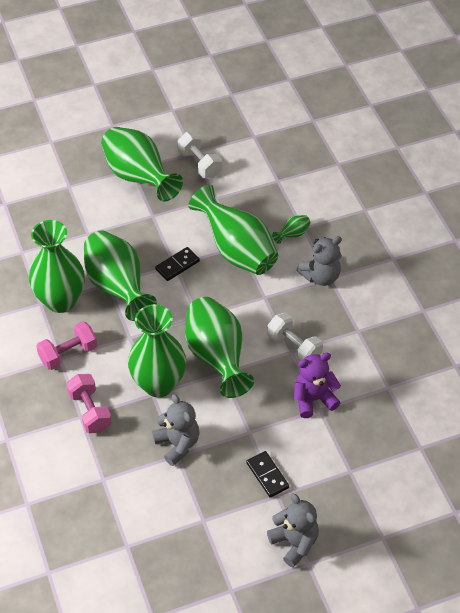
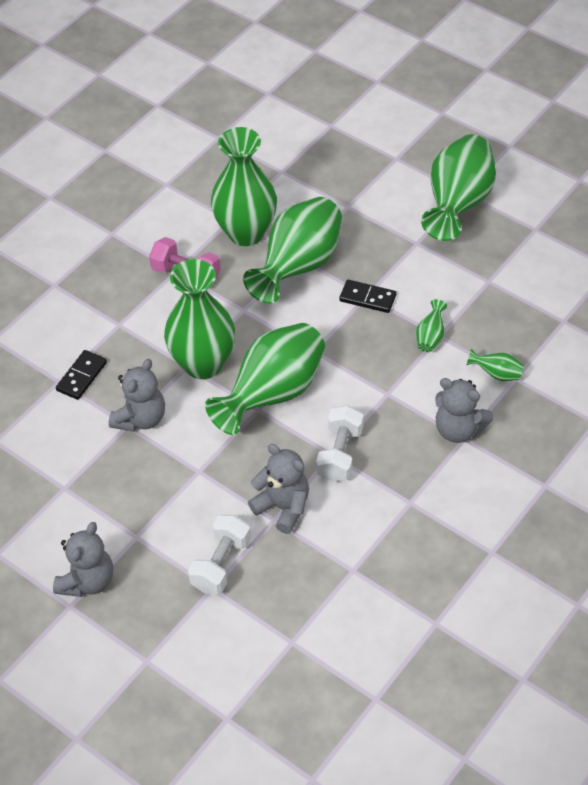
camera: 60 degrees right, 0 degrees up
pink dumbbell [66,374,112,433] -> none
white dumbbell [178,132,222,178] -> white dumbbell moved to [188,515,251,594]
green vase [188,185,278,275] -> green vase [416,299,447,352], size x0.40
black domino [246,451,289,498] -> black domino moved to [56,350,107,400]
purple teddy bear [294,353,341,418] -> grey teddy bear [248,444,309,534]

